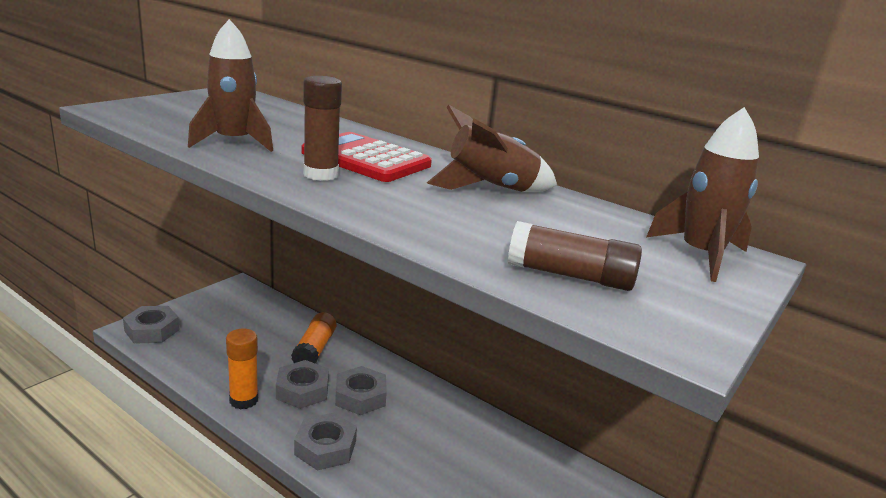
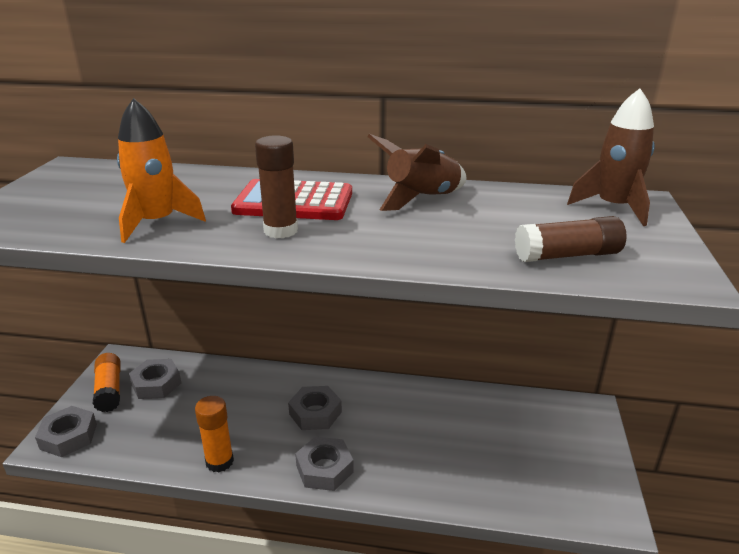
camera: 25 degrees left, 5 degrees up
brown rocket [188,19,273,152] -> orange rocket [117,98,206,243]
grey nut [276,360,329,409] -> grey nut moved to [129,359,181,399]
orange glue stick [291,312,336,364] -> orange glue stick moved to [93,353,121,412]

